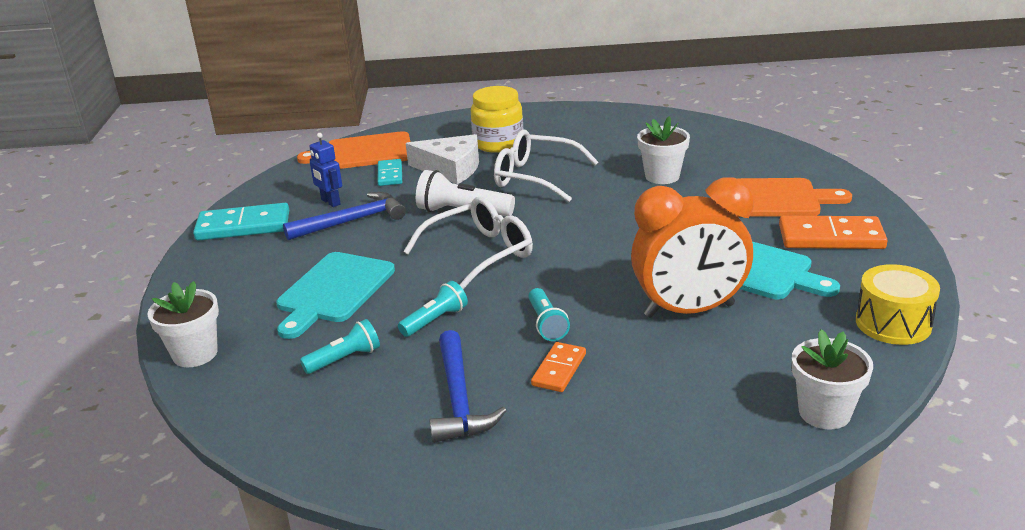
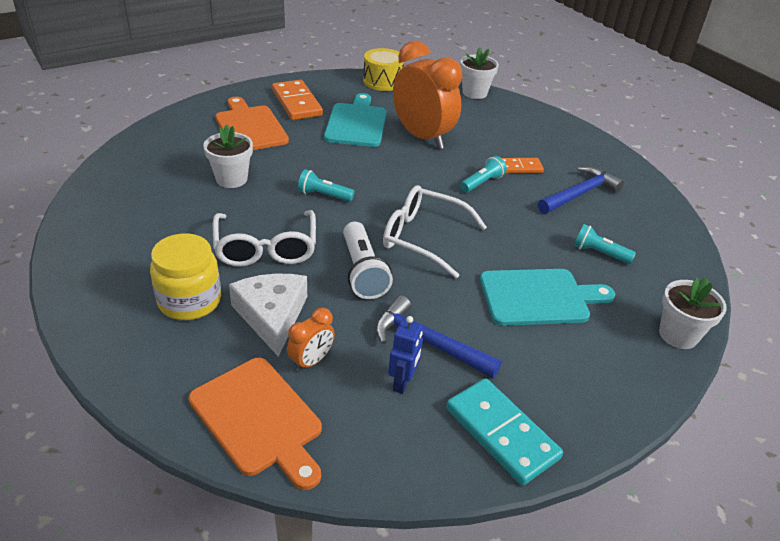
camera: 125 degrees left, 10 degrees up
turquoise domino [377,159,402,186] -> orange clock [287,308,335,372]
turquoise flashlight [398,281,468,337] -> turquoise flashlight moved to [298,169,354,202]

